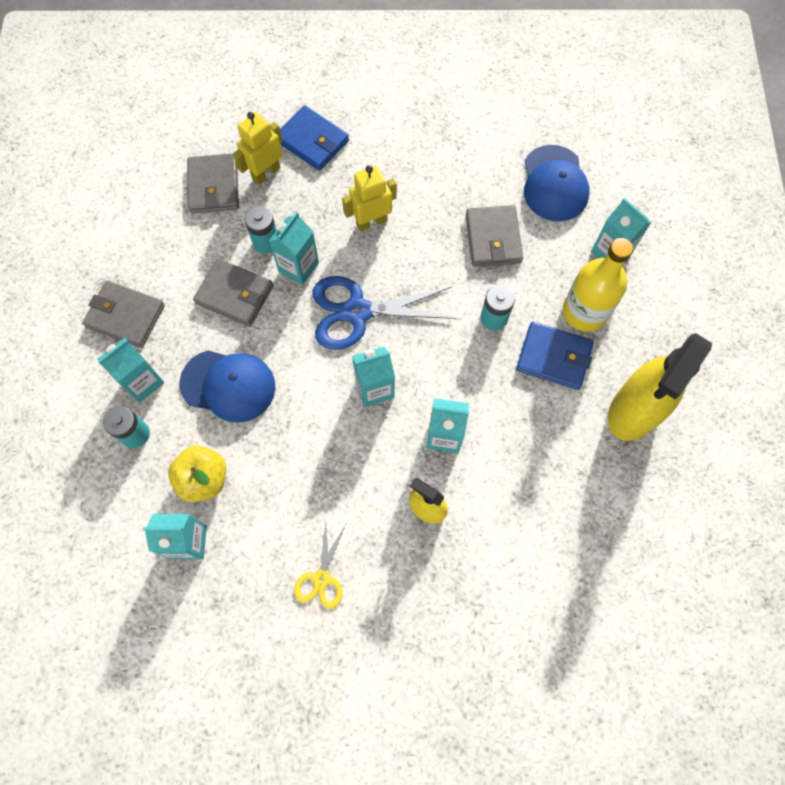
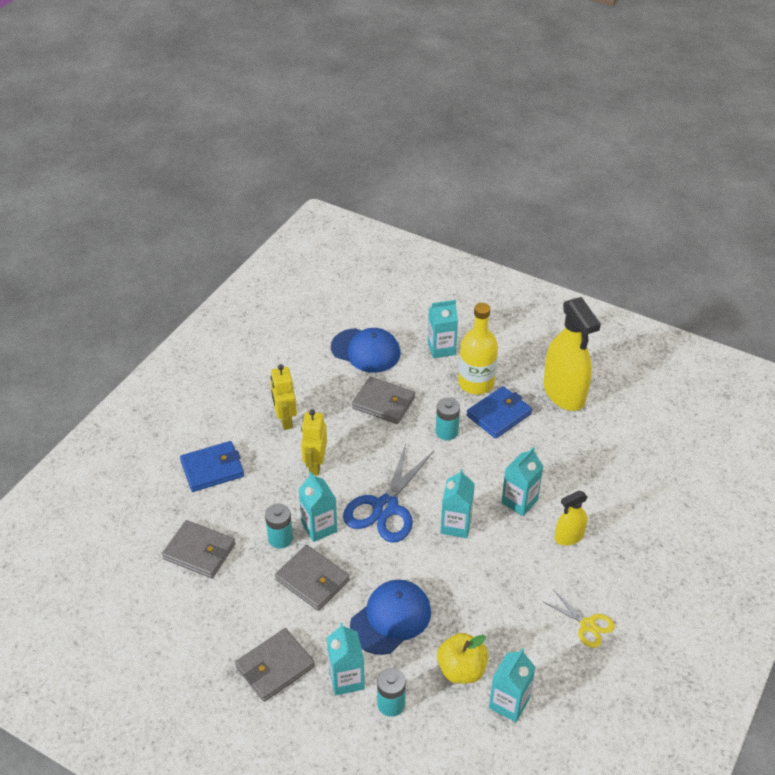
camera: 60 degrees left, 25 degrees down
grey wallet [193,259,273,327] -> grey wallet turned 75 degrees clockwise [275,545,350,611]
yellow robot [233,112,283,185] -> yellow robot moved to [270,364,297,430]

